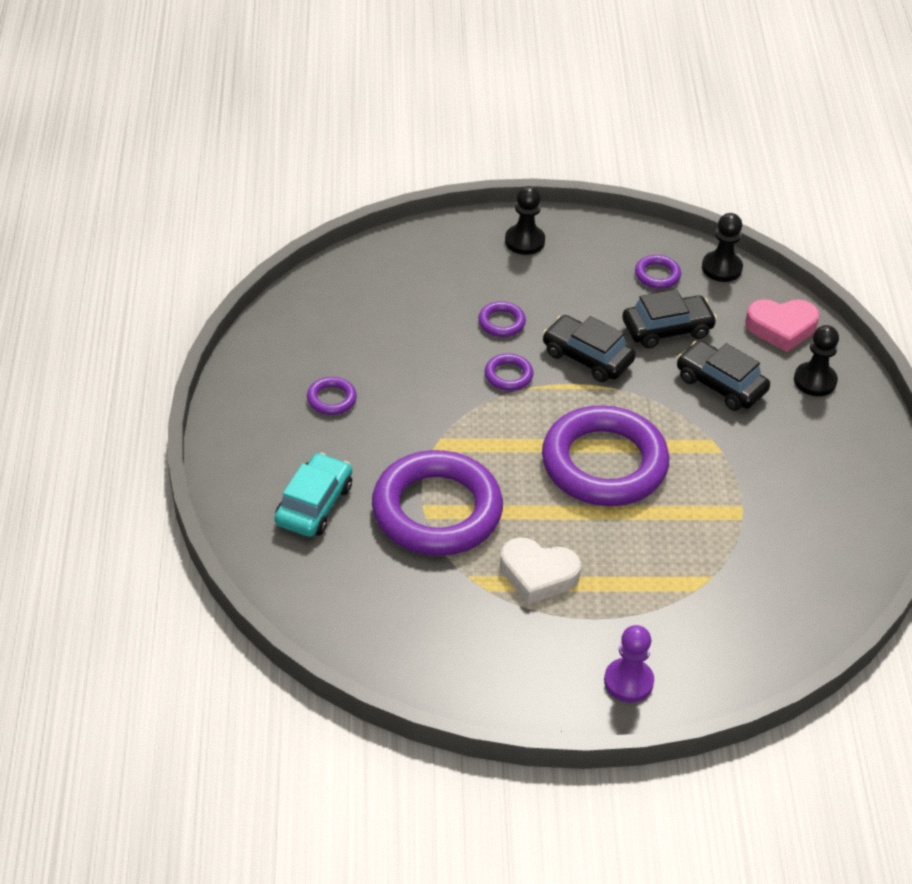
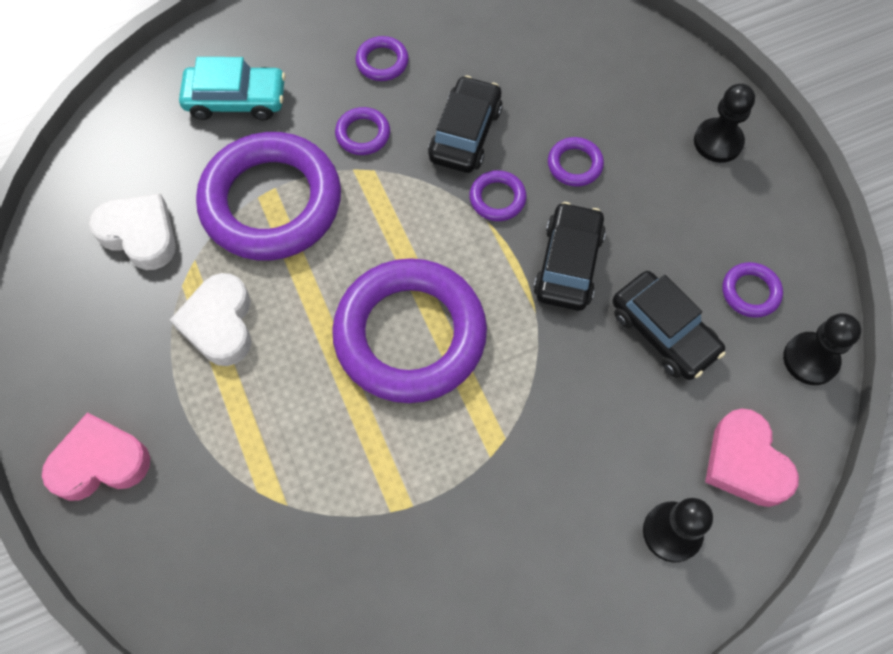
camera: 70 degrees right, 20 degrees up
purple pawn [604,625,654,702] -> pink heart [42,412,150,501]
black car [677,340,770,411] -> black car moved to [428,75,502,173]
none -> white heart [89,193,176,270]
none -> purple ring [335,107,390,155]

